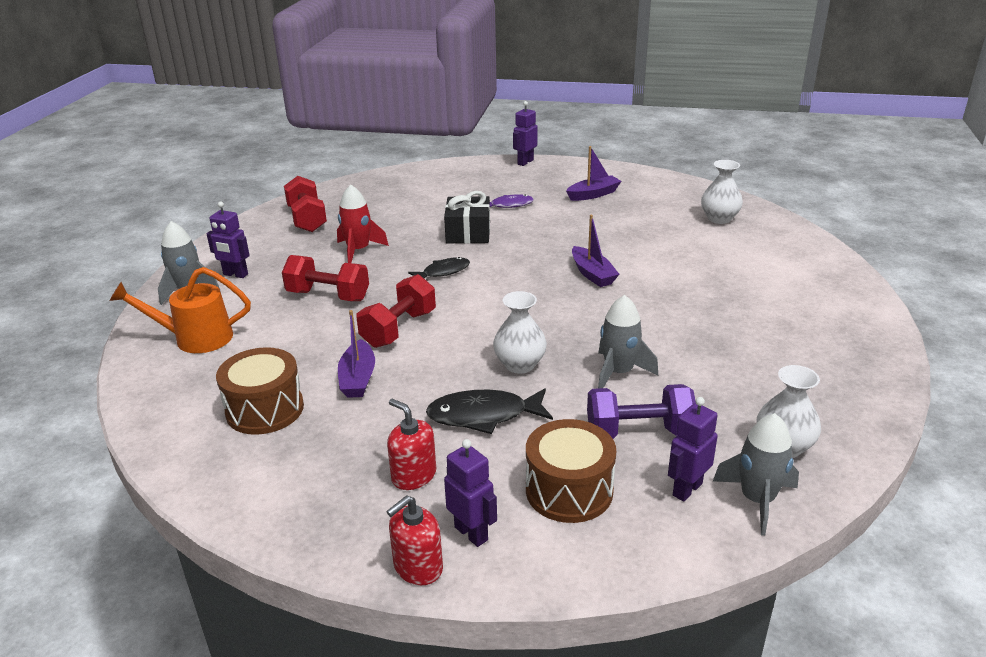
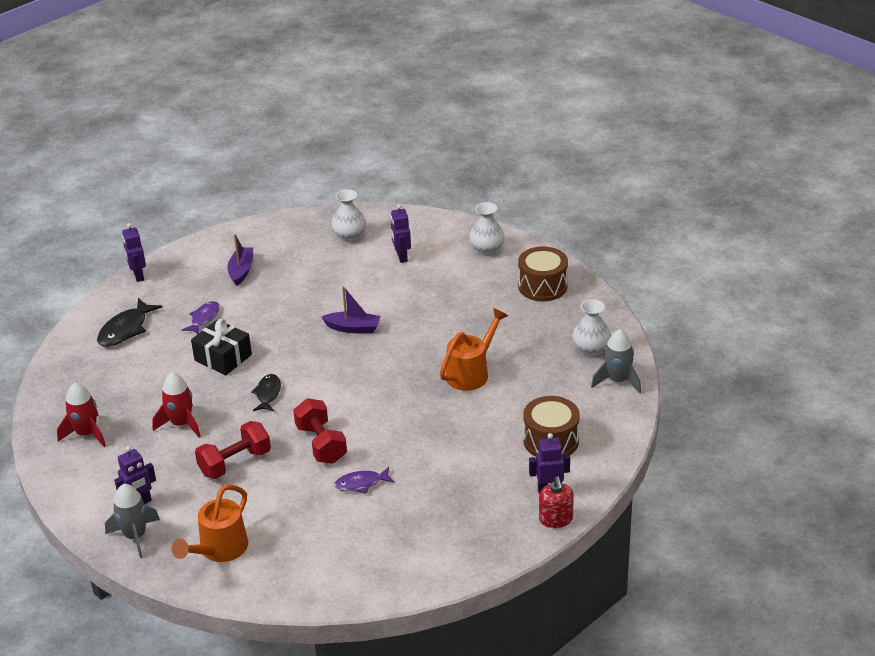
camera: 55 degrees left, 5 degrees up
brown drum [216,347,304,435] -> brown drum moved to [518,246,568,301]
red dumbbell [284,176,327,232] -> red rocket [57,383,106,447]
purple boat [338,310,375,398] -> purple fish [334,467,394,493]
red soap dispenser [387,399,436,490] -> none
black fish [426,388,553,434] -> black fish moved to [97,298,162,347]
white vase [493,291,547,374] -> white vase moved to [469,202,505,256]
purple dumbbell [587,384,696,439] -> none
grey rocket [598,295,658,388] -> orange watering can [440,308,508,391]
purple robot [668,397,718,502] -> purple robot moved to [391,204,411,263]

